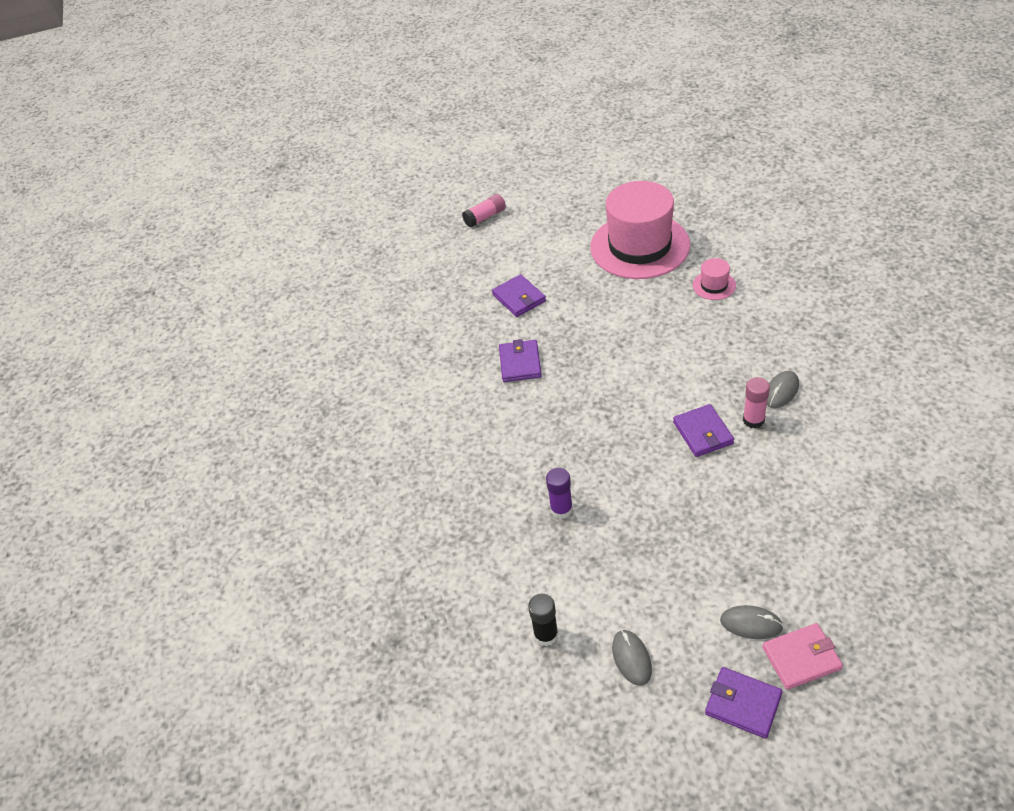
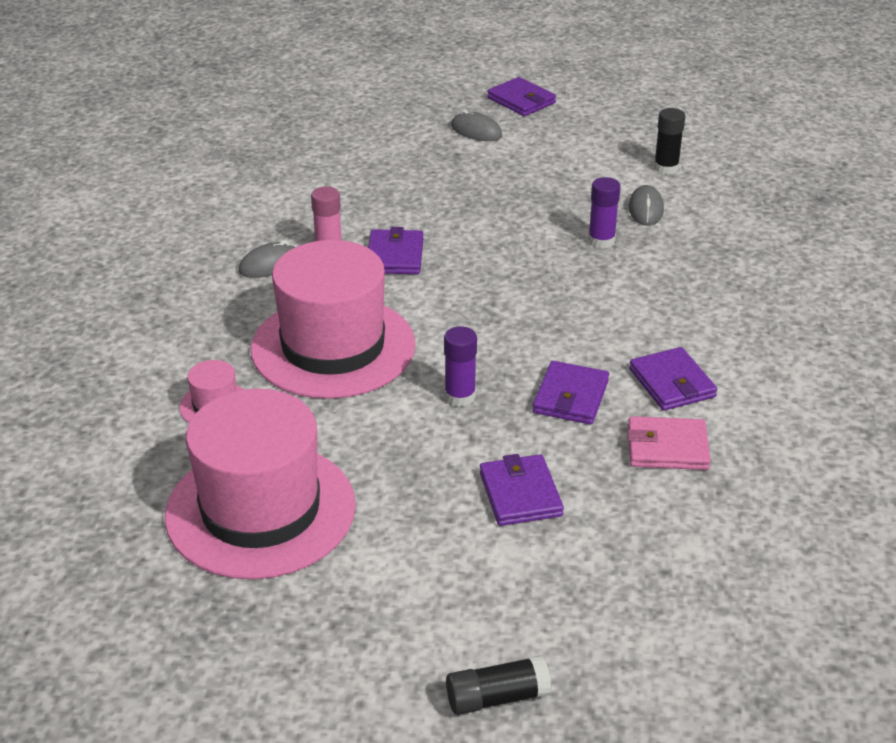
camera: 165 degrees left, 10 degrees down
pink glue stick [462,194,506,228] -> black glue stick [446,655,551,715]
grey mouse [612,630,652,686] -> grey mouse moved to [628,185,664,226]
pink wallet [762,623,843,690] -> pink wallet moved to [628,416,711,470]
none -> pink hat [251,240,416,399]
none -> purple glue stick [444,326,477,407]
none -> purple wallet [629,347,717,411]

